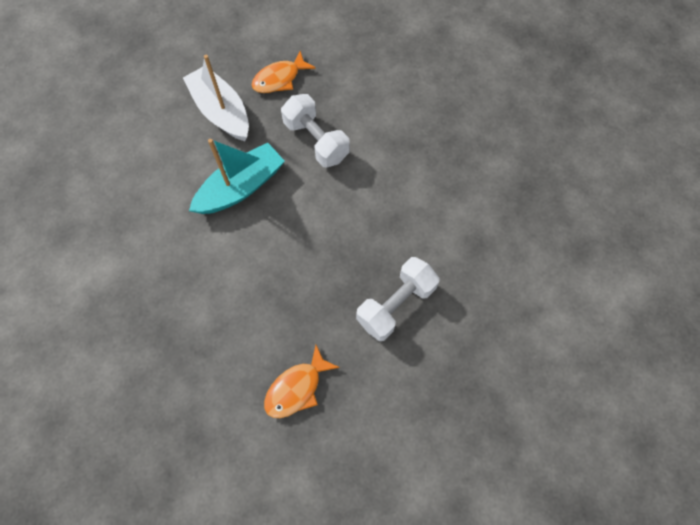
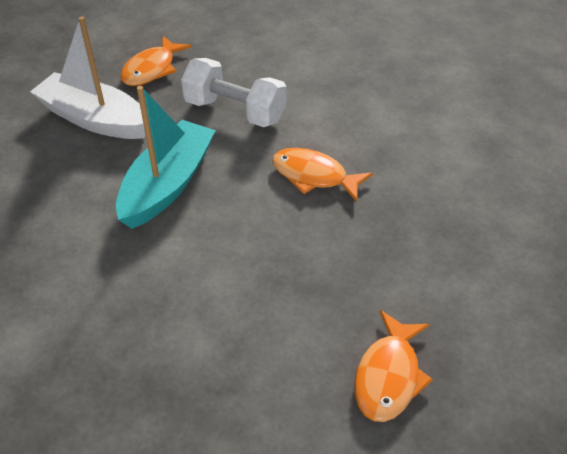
camera: 25 degrees left, 20 degrees down
white dumbbell [356,257,440,341] -> none
none -> orange fish [272,148,373,202]

